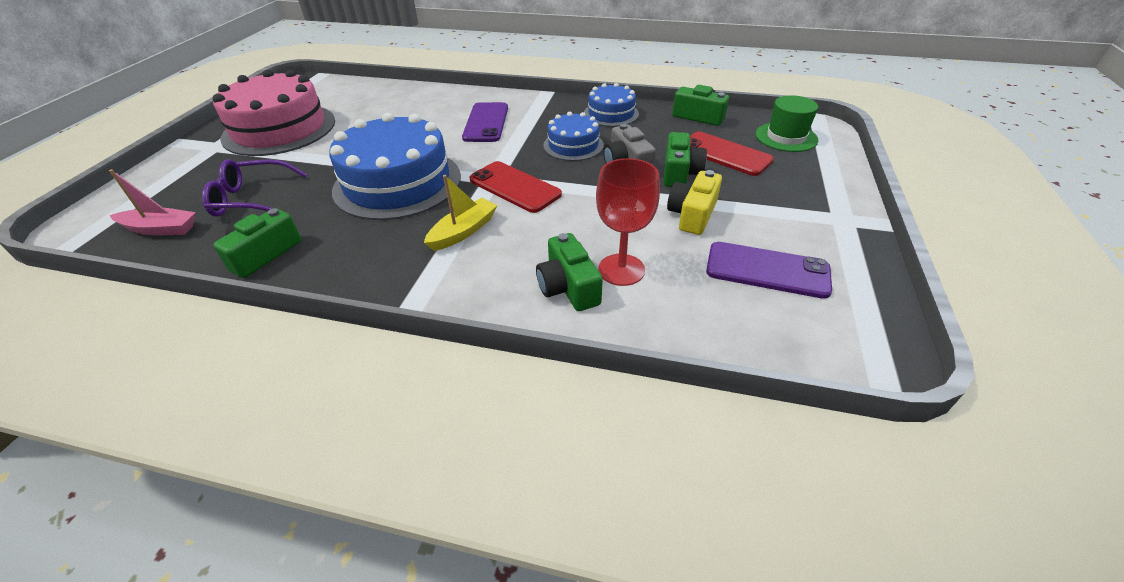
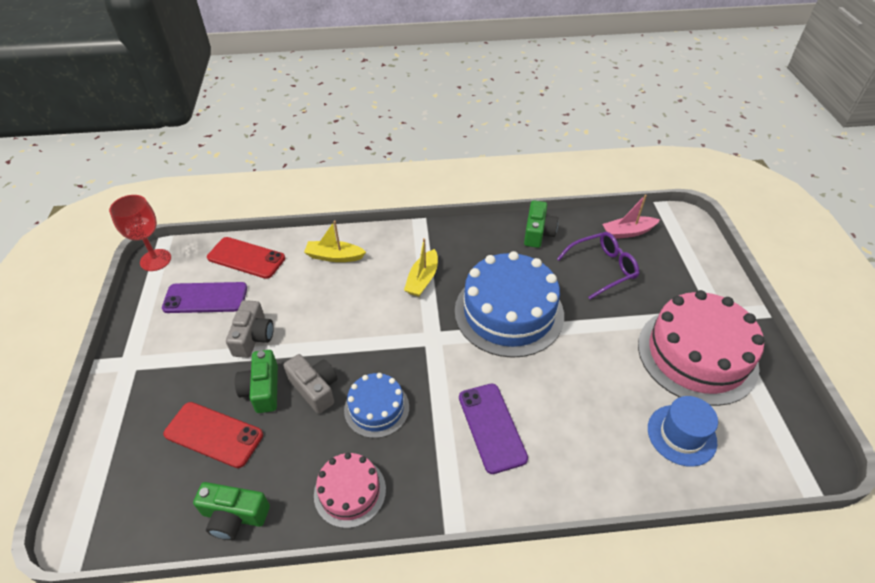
camera: 160 degrees right, 5 degrees up
red phone [469,161,562,213] -> red phone moved to [207,237,285,279]
green camera [536,233,603,311] -> yellow boat [304,221,366,262]
blue cake [584,83,639,127] -> pink cake [314,453,386,528]
red goblet [596,158,660,286] -> red goblet moved to [109,195,171,271]
yellow camera [667,170,722,235] -> grey camera [226,300,274,358]
green hat [755,95,818,152] -> none
none -> blue hat [648,396,718,467]

